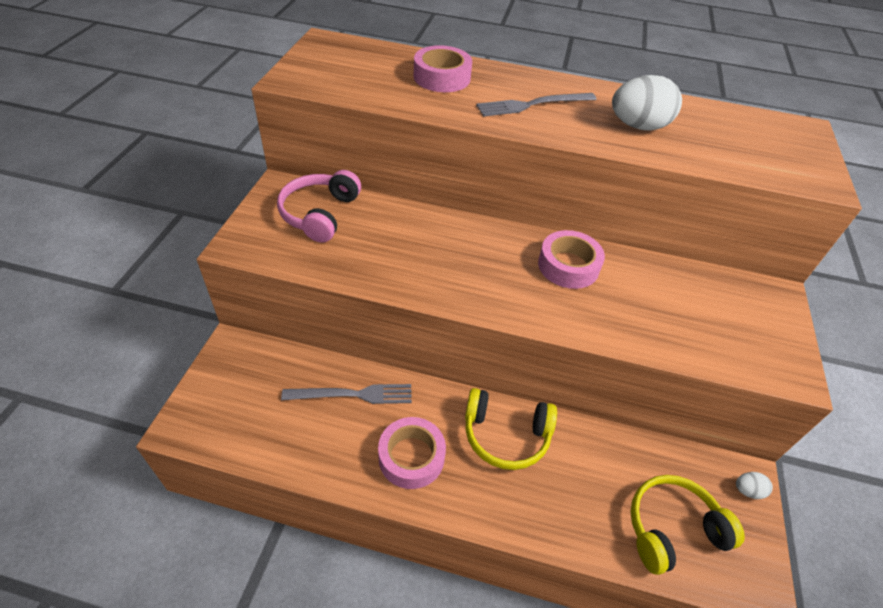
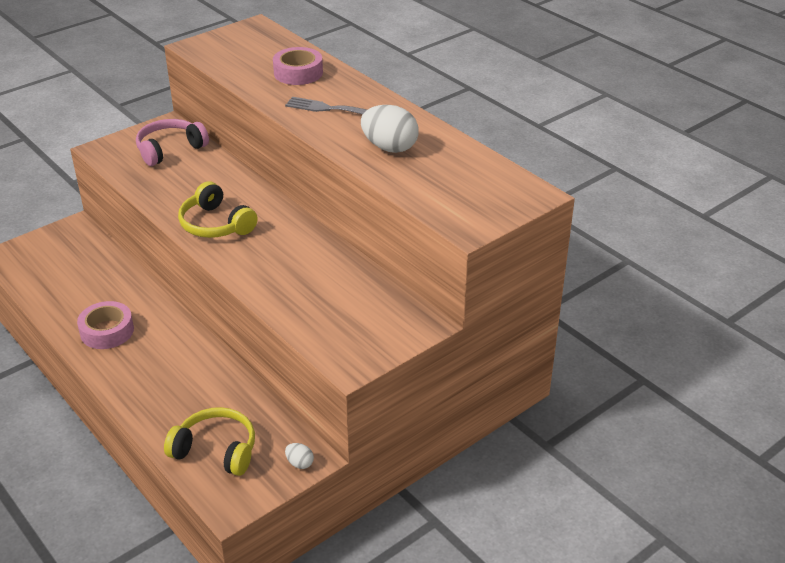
camera: 40 degrees right, 10 degrees down
grey fork [281,384,412,404] -> none
yellow headphones [465,388,557,470] -> yellow headphones moved to [178,181,258,238]
pink tape [538,230,605,289] -> none

